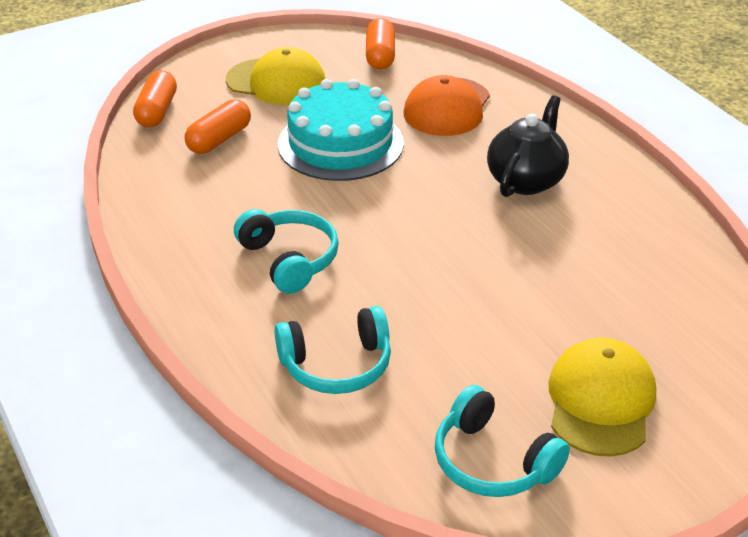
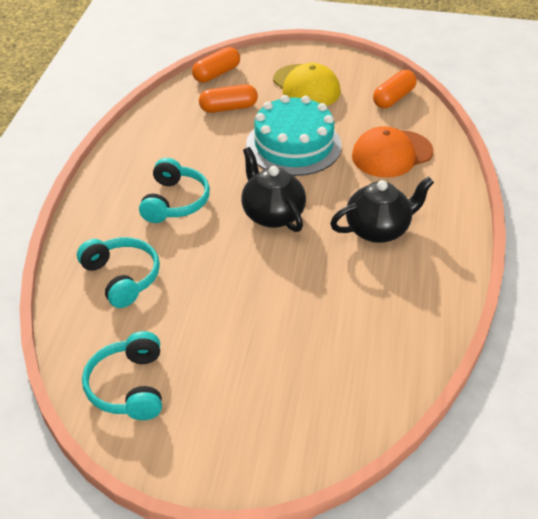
camera: 40 degrees right, 5 degrees up
turquoise headphones [275,306,391,394] -> turquoise headphones turned 150 degrees counterclockwise [77,237,160,308]
yellow cap [548,338,656,457] -> none
none -> black teapot [241,147,306,232]

